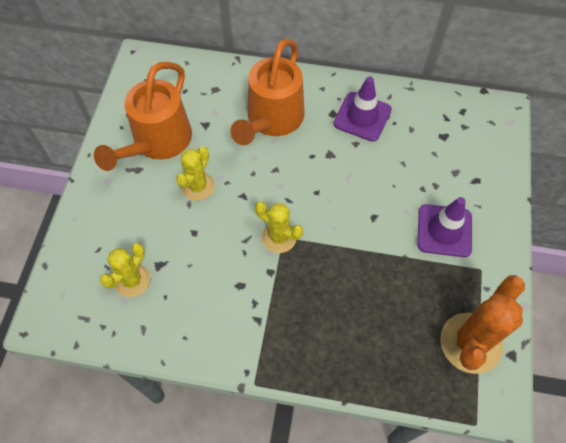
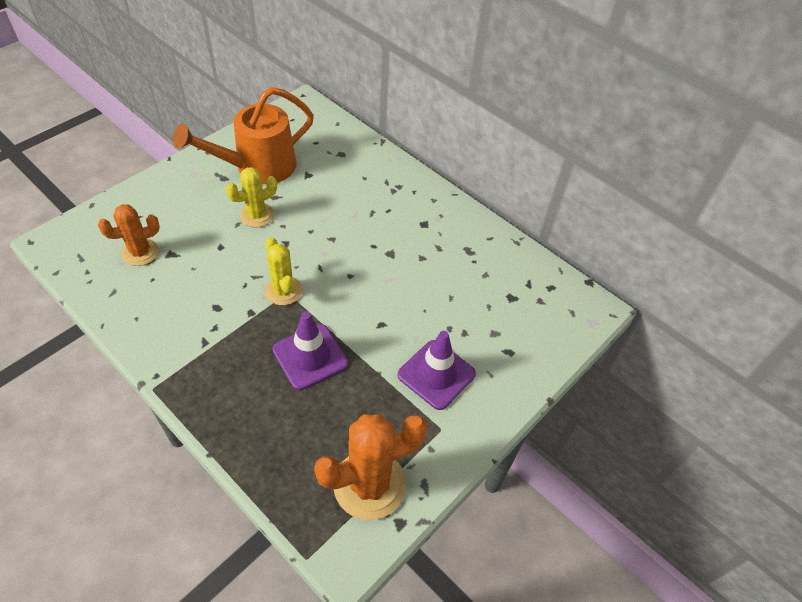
camera: 30 degrees right, 10 degrees down
yellow cactus [100,243,150,297] -> orange cactus [98,204,160,266]
orange watering can [230,39,305,145] -> none
purple traffic cone [333,76,392,142] -> purple traffic cone moved to [272,312,348,390]

